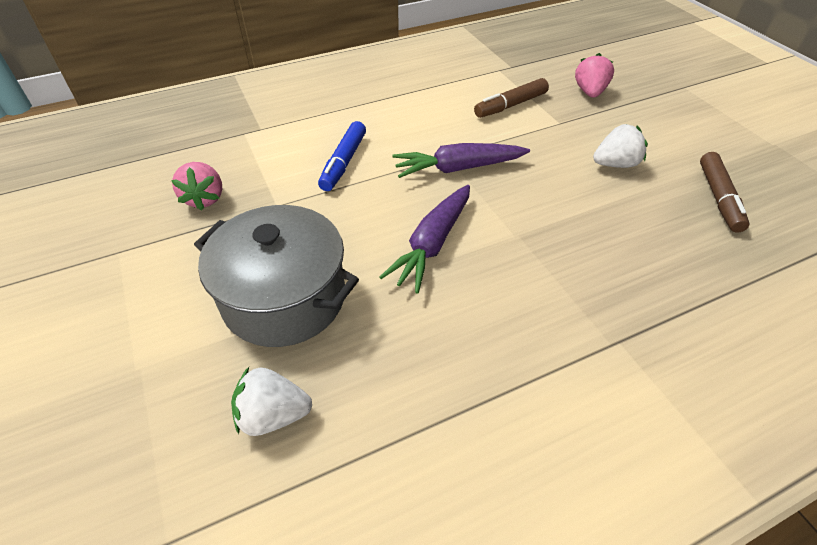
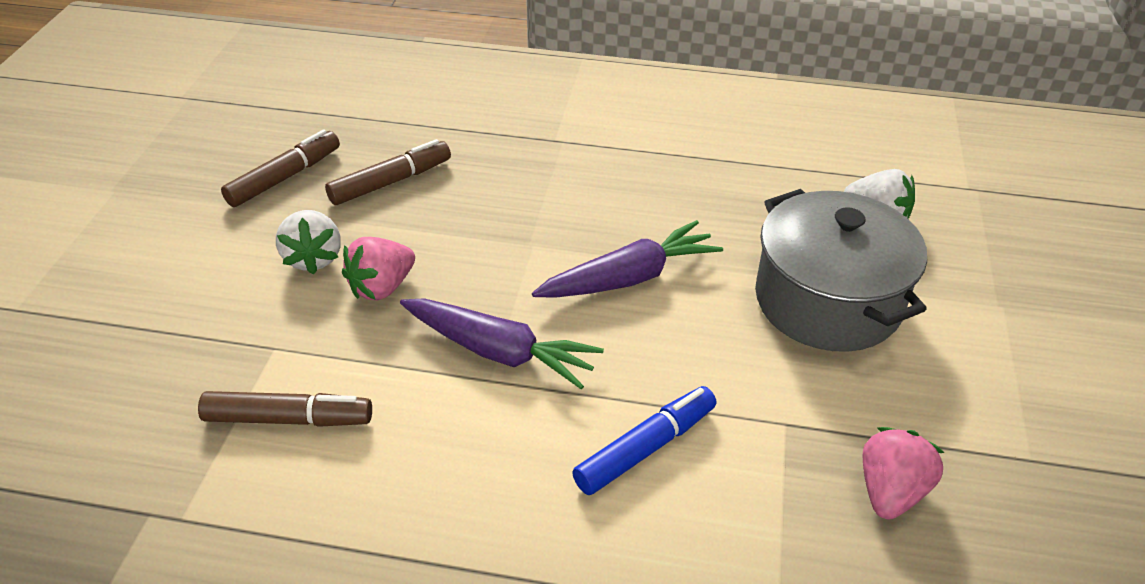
camera: 145 degrees left, 5 degrees down
pink strawberry [575,53,614,98] -> pink strawberry moved to [342,237,415,300]
white strawberry [593,124,648,168] -> white strawberry turned 120 degrees counterclockwise [276,210,341,275]
none -> brown marker [325,139,451,205]

